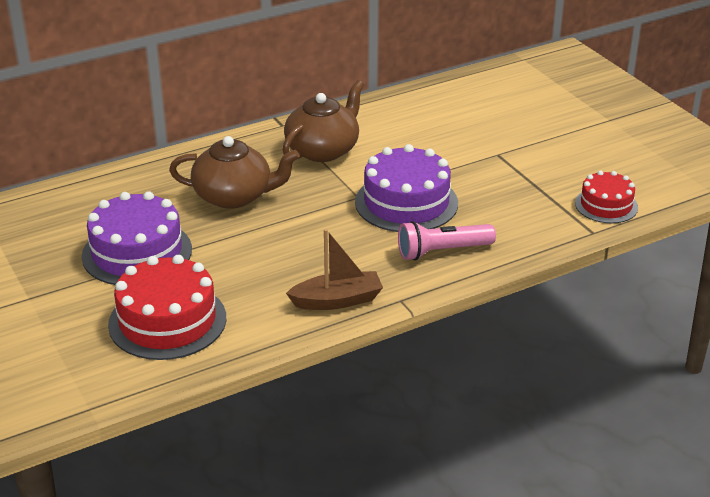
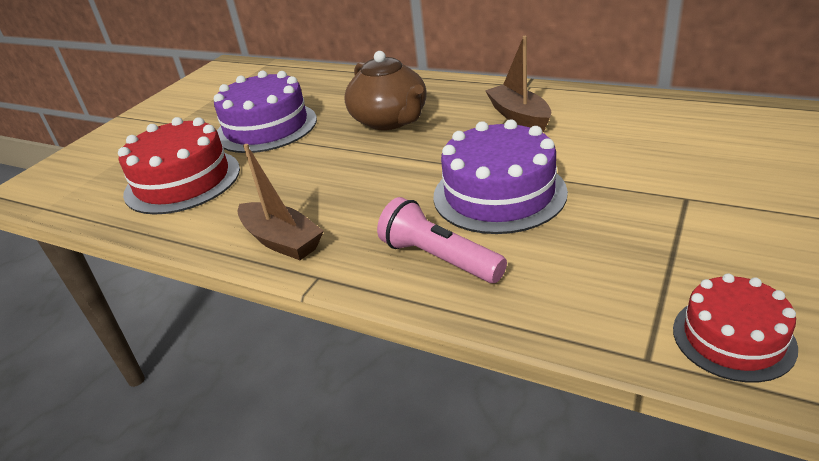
camera: 60 degrees right, 0 degrees up
brown teapot [283,80,364,162] -> brown boat [485,36,551,132]

